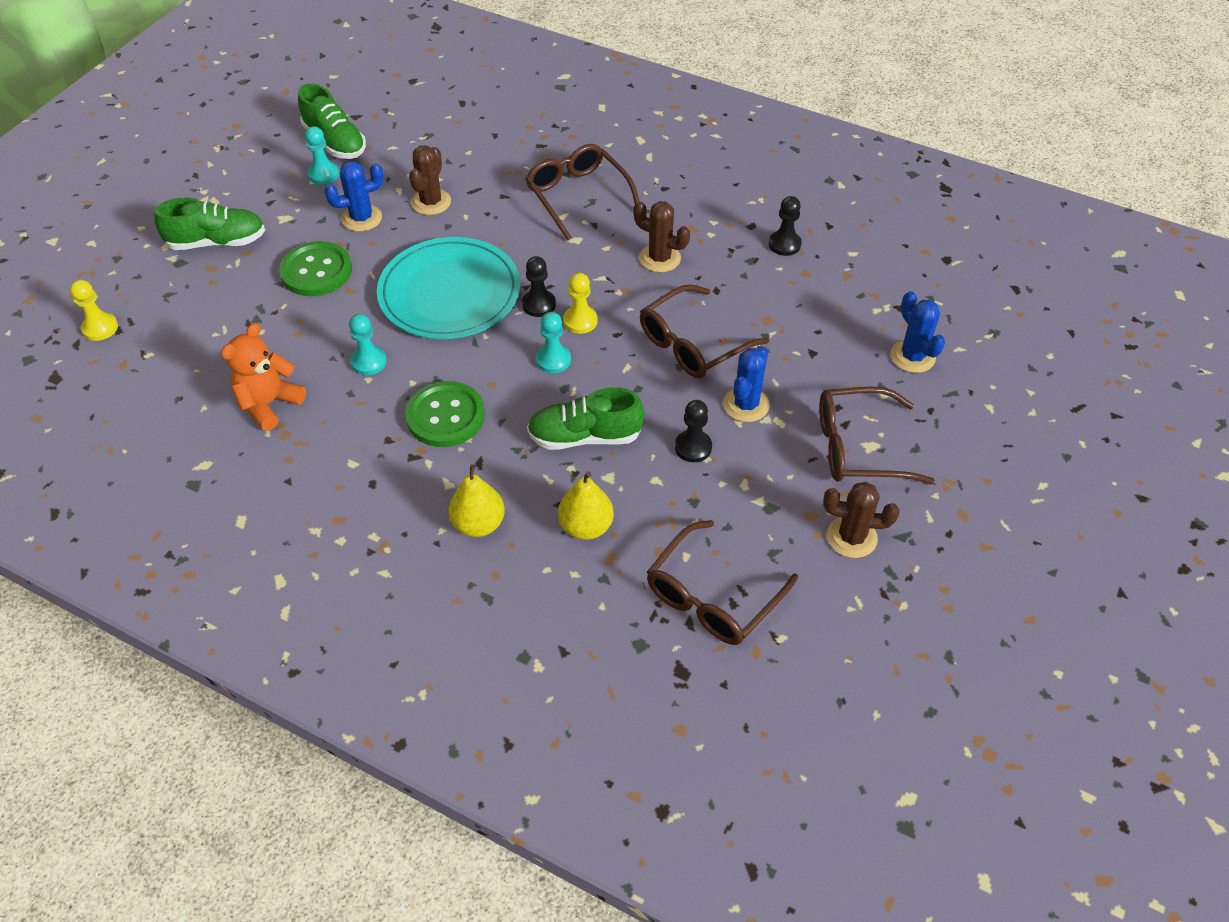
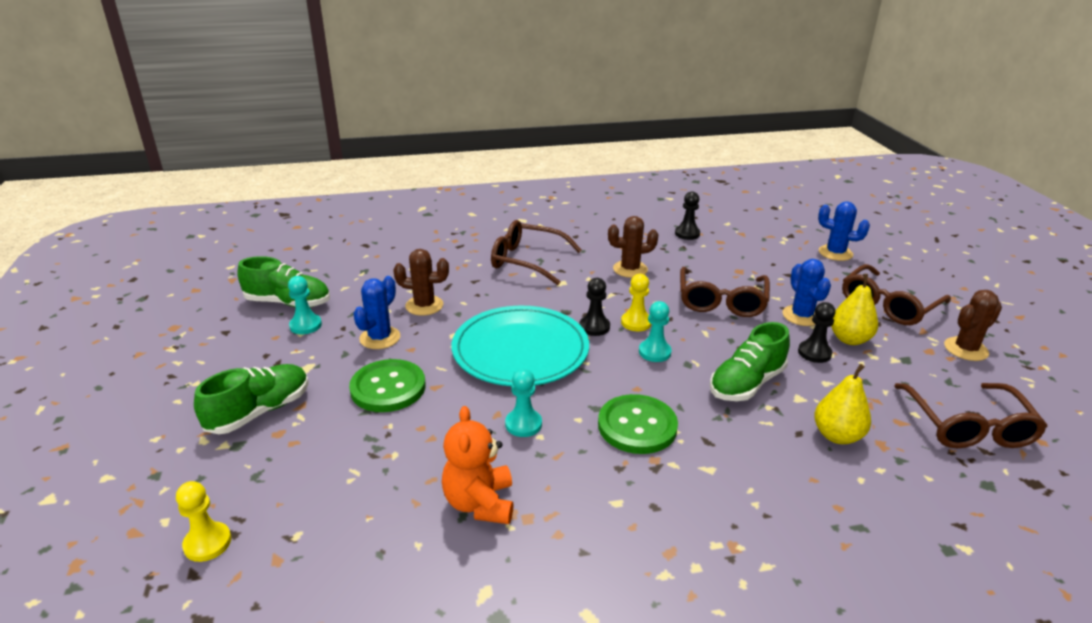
camera: 40 degrees left, 20 degrees down
brown cactus [409,145,451,215] -> brown cactus turned 60 degrees counterclockwise [393,249,449,316]
yellow pear [448,464,505,537] -> yellow pear moved to [831,274,878,345]

